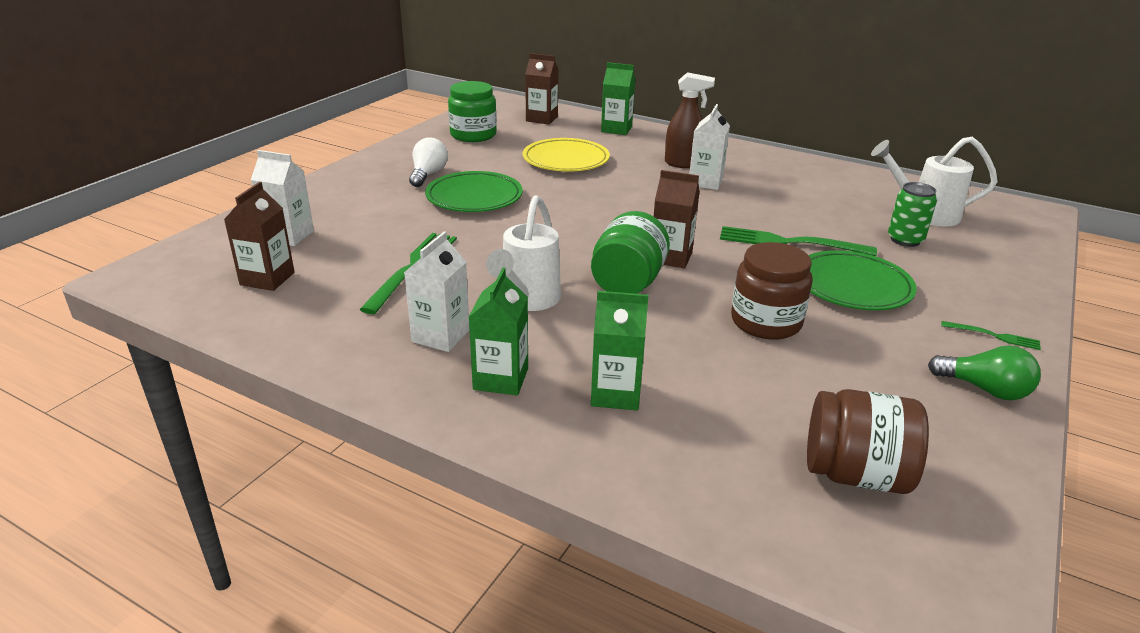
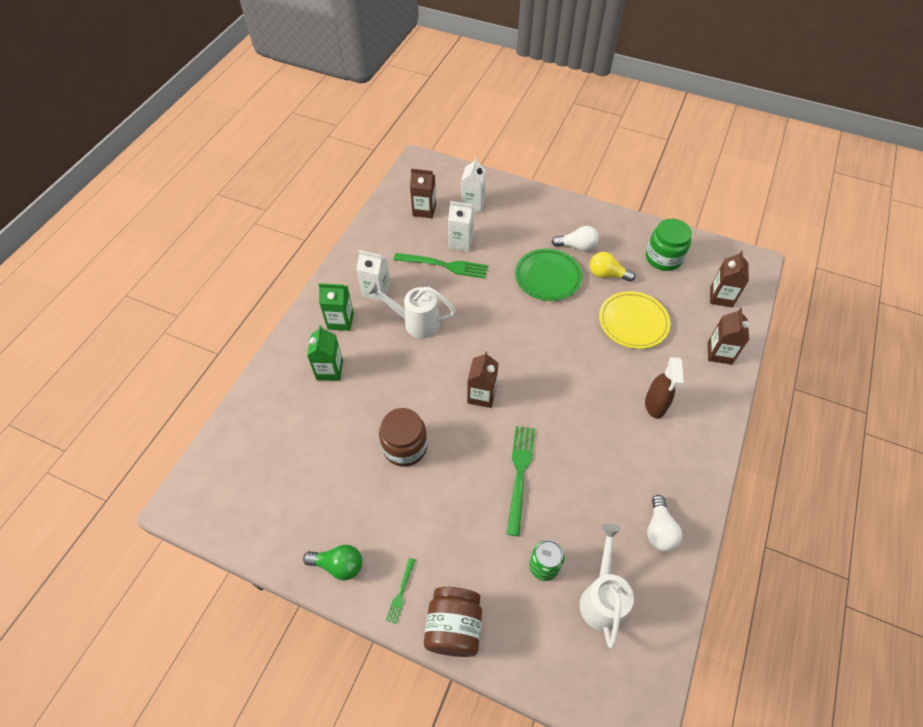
camera: 85 degrees right, 25 degrees up
green jar [591,211,670,294] -> none
green carton [601,62,635,135] -> brown carton [708,308,749,365]
white carton [689,104,730,190] -> white carton moved to [448,201,474,252]
brown jar [807,389,929,494] -> brown jar moved to [424,587,482,657]
green plate [809,250,917,310] -> none
green light bulb [928,345,1041,400] -> green light bulb turned 105 degrees counterclockwise [303,545,362,580]
none -> yellow light bulb [590,252,635,282]
none -> white light bulb [647,495,682,551]

